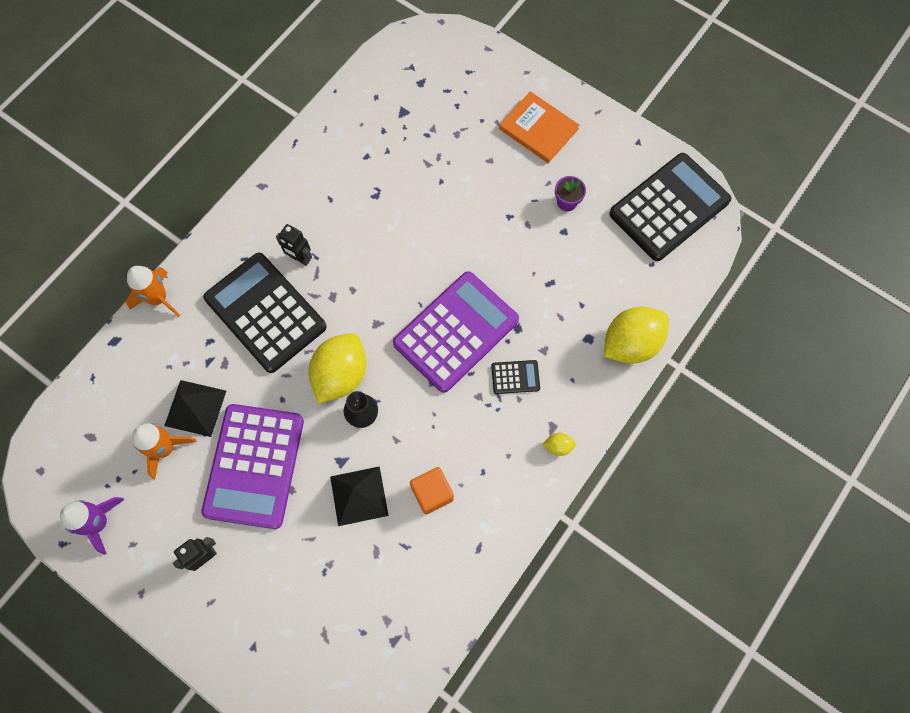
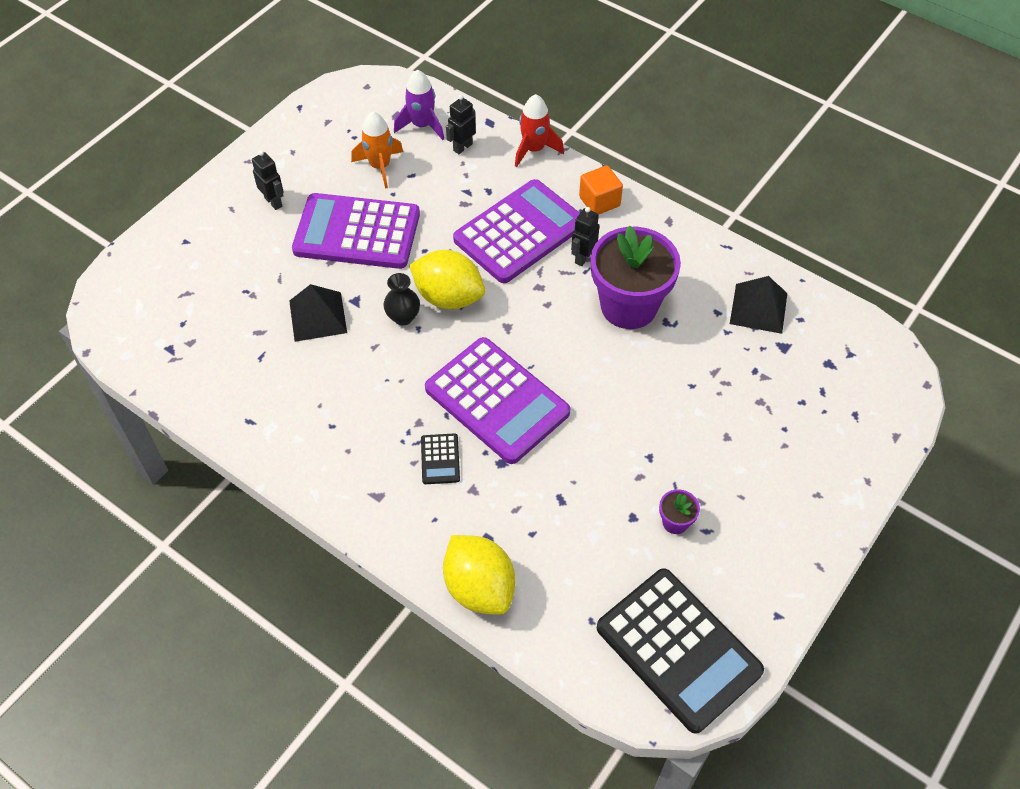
camera: 90 degrees right, 15 degrees down
purple rocket [60,497,124,555] -> purple rocket moved to [394,70,444,140]
orange rocket [126,266,181,317] -> red rocket [515,94,564,167]
black pyramid [164,380,226,437] -> black pyramid moved to [730,276,787,334]
black calculator [203,253,327,373] -> purple calculator [453,179,580,283]
orange cube [410,467,454,515] -> orange cube moved to [579,165,623,214]
orange book [499,91,580,163] -> none
yellow lemon [543,433,576,456] -> none
none -> black robot [446,95,476,154]
none -> purple flower pot [591,225,681,329]

